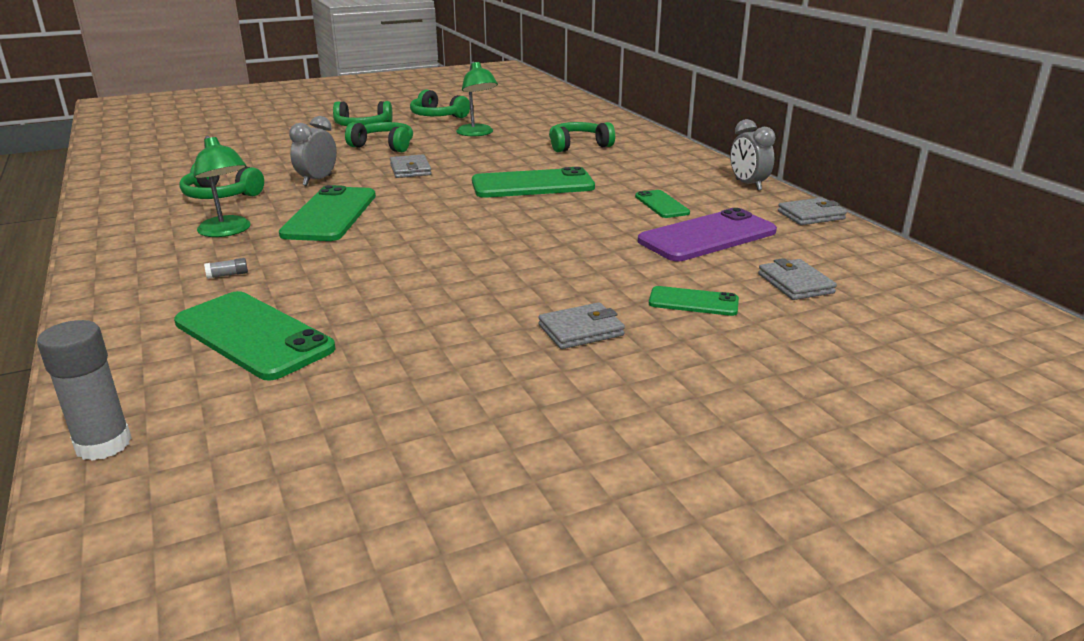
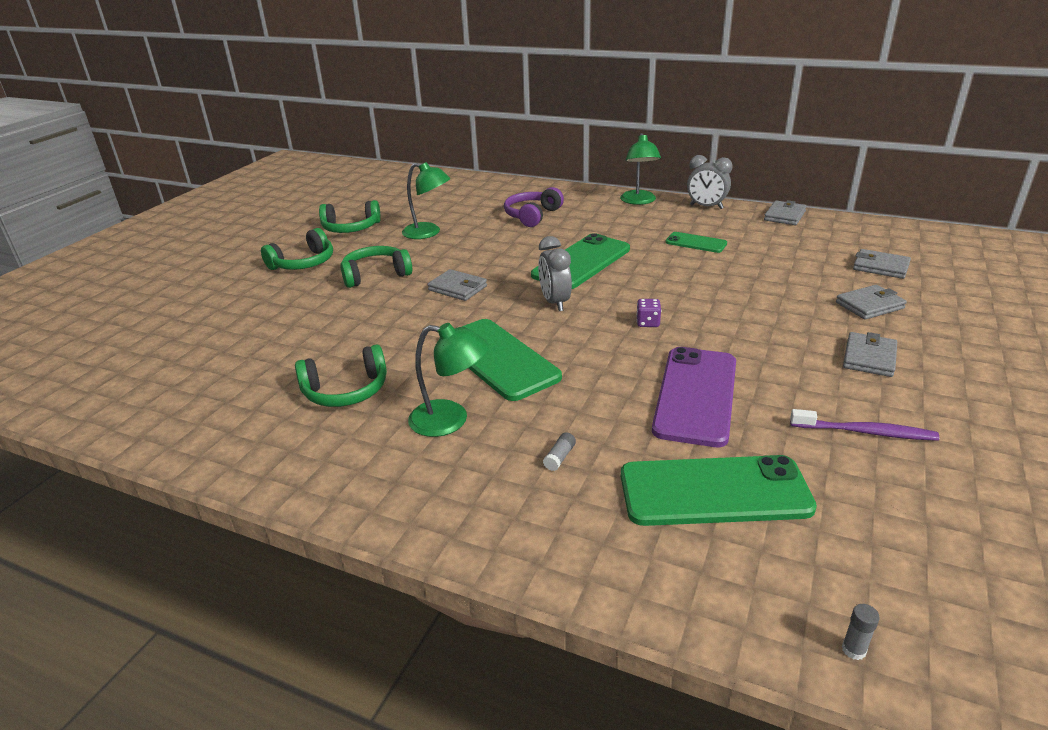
camera: 40 degrees left, 5 degrees up
grey glue stick [37,320,132,461] -> grey glue stick [842,604,880,660], size x0.43
grey clock [289,116,337,186] -> grey clock moved to [538,236,572,311]
green headphones [549,122,615,152] -> purple headphones [504,187,564,227]
purple phone [638,208,777,261] -> purple phone moved to [652,347,736,447]
green phone [649,286,739,316] -> grey wallet [836,285,907,320]
none -> green lamp [620,133,661,205]
none -> purple dice [636,299,661,327]
none -> purple toothbrush [790,409,939,441]

